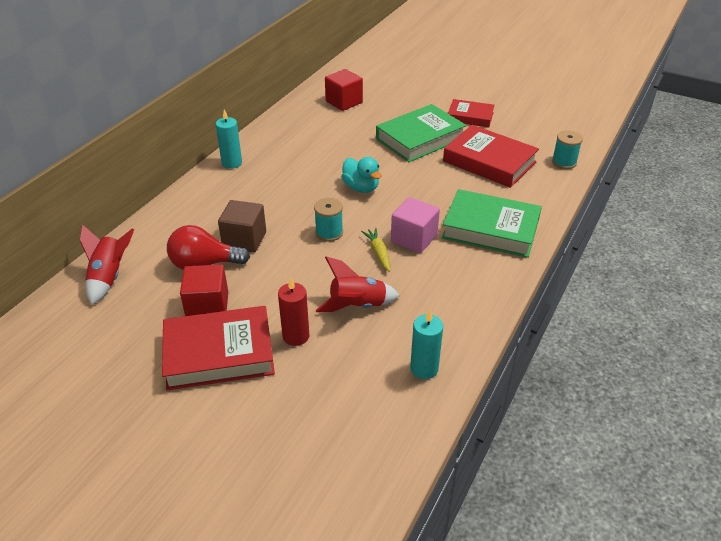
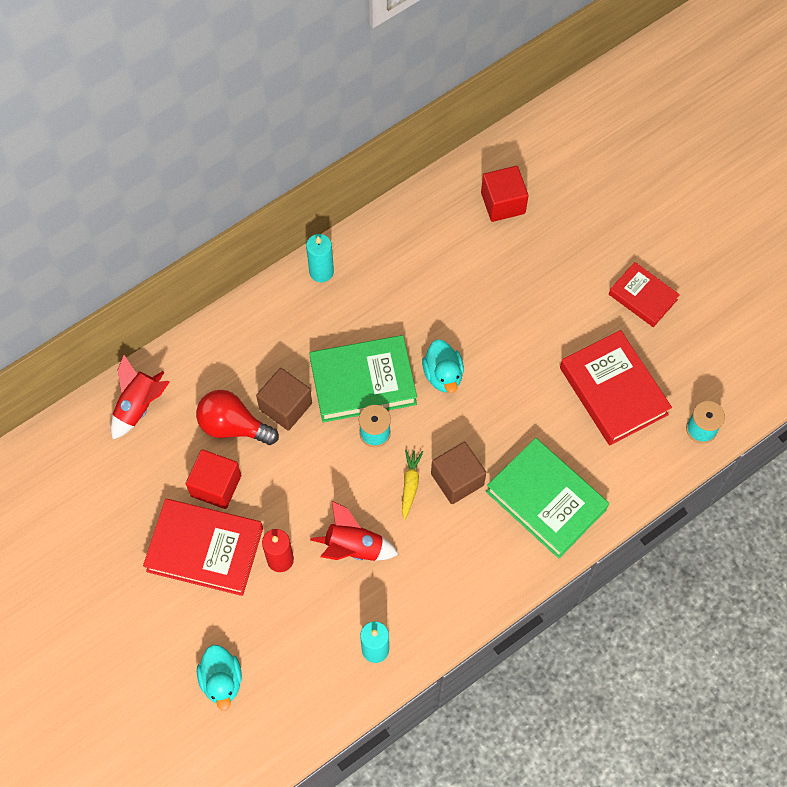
camera: 25 degrees right, 25 degrees up
green book [376,104,466,162] -> green book moved to [309,335,417,422]
pink cube [391,197,440,253] -> brown cube [431,442,486,504]
none -> turquoise duck [197,645,242,711]

